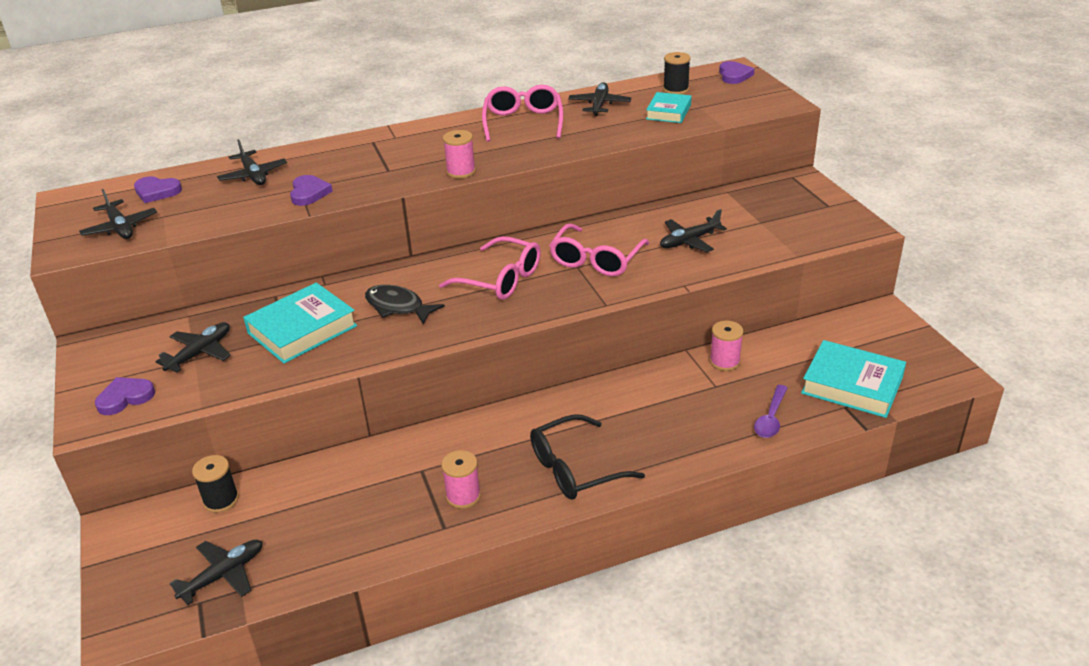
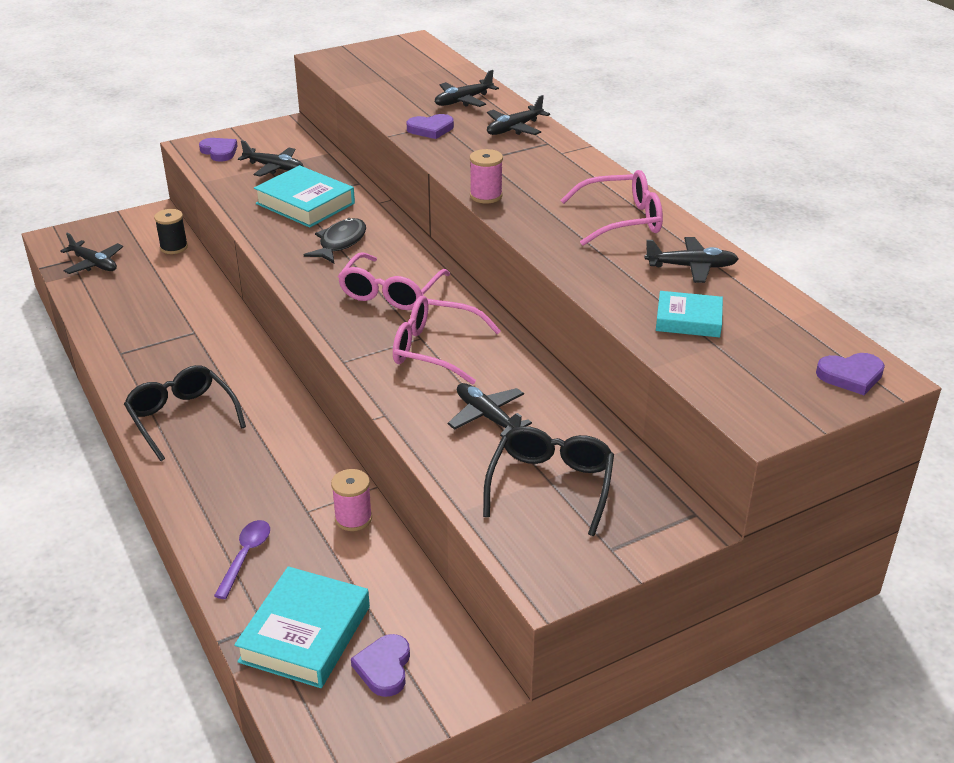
camera: 80 degrees right, 0 degrees up
black plane [79,189,157,239] -> black plane moved to [487,95,550,135]
purple heart [134,176,182,203] -> purple heart moved to [351,634,410,697]
pink spool [441,450,481,509] -> none
black spool [663,52,691,94] -> none
purple spoon [754,385,788,438] -> purple spoon turned 90 degrees clockwise [214,520,270,599]
none -> black glasses [483,426,614,536]

